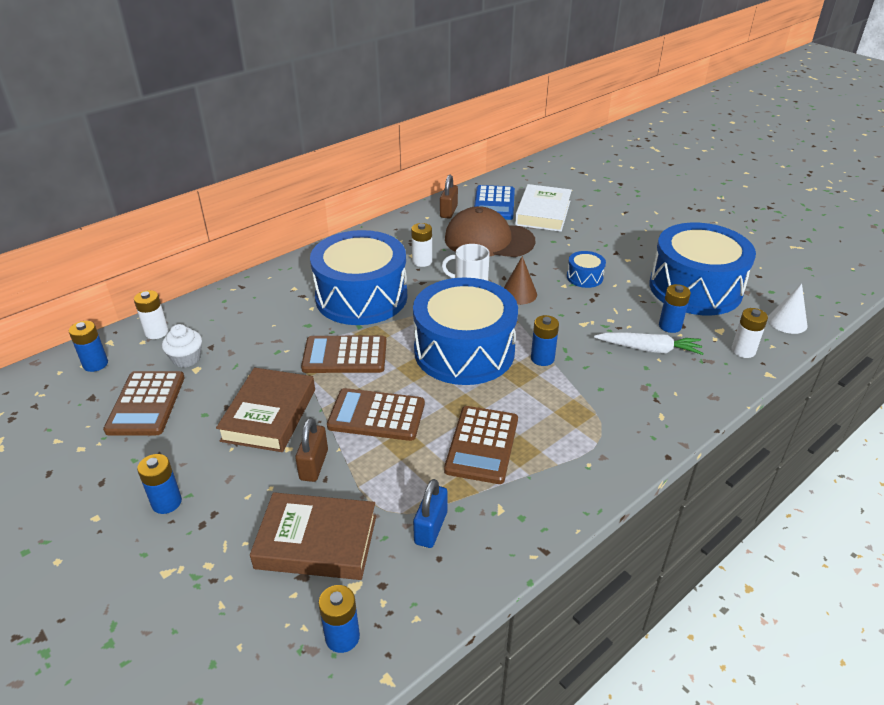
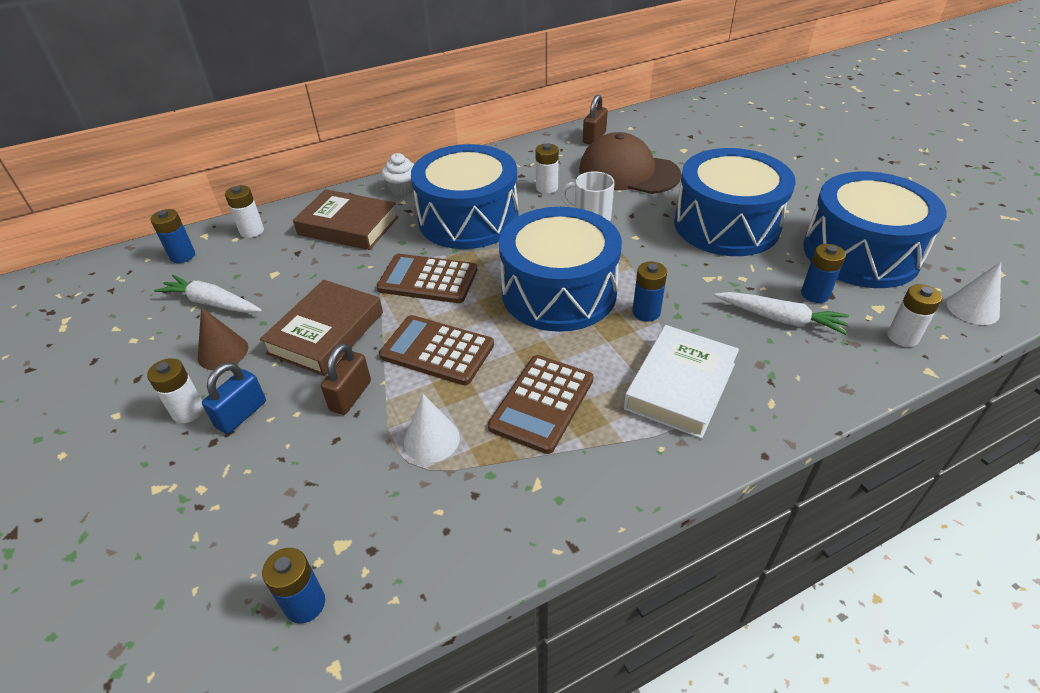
camera: 15 degrees right, 5 degrees up
brown calculator [103,371,185,435] -> white carrot [154,275,262,313]
blue battery [137,454,182,514] -> white battery [147,358,204,423]
white cupcake [162,324,202,368] -> white cupcake moved to [382,153,414,196]
brown book [250,492,376,580] -> brown book moved to [293,189,398,250]
blue padlock [413,479,448,548] -> blue padlock moved to [202,362,266,434]
blue calculator [474,185,515,220] -> none
brown cone [504,256,537,304] -> brown cone moved to [198,307,248,370]
white book [515,184,572,232] -> white book moved to [624,325,739,439]
blue drum [567,251,606,288] -> blue drum [674,148,796,256], size x2.44
none -> white cone [404,394,460,463]

